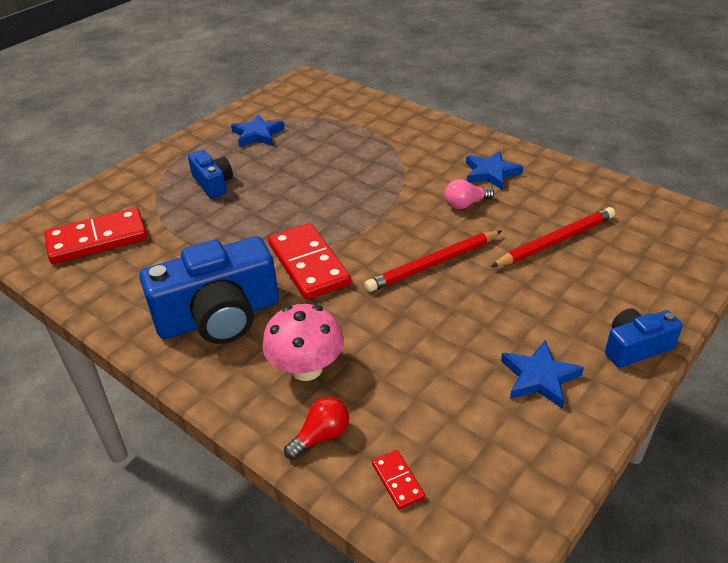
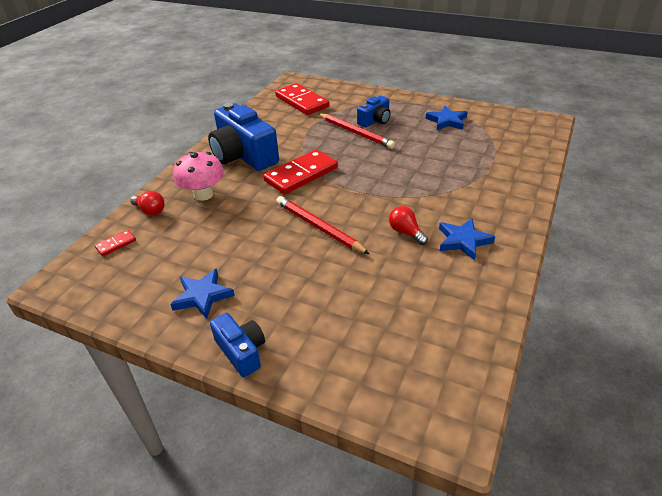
camera: 75 degrees right, 0 degrees up
pink light bulb [444,179,494,209] -> red light bulb [389,206,428,245]
red pencil [491,207,615,267] -> red pencil moved to [318,113,395,149]

